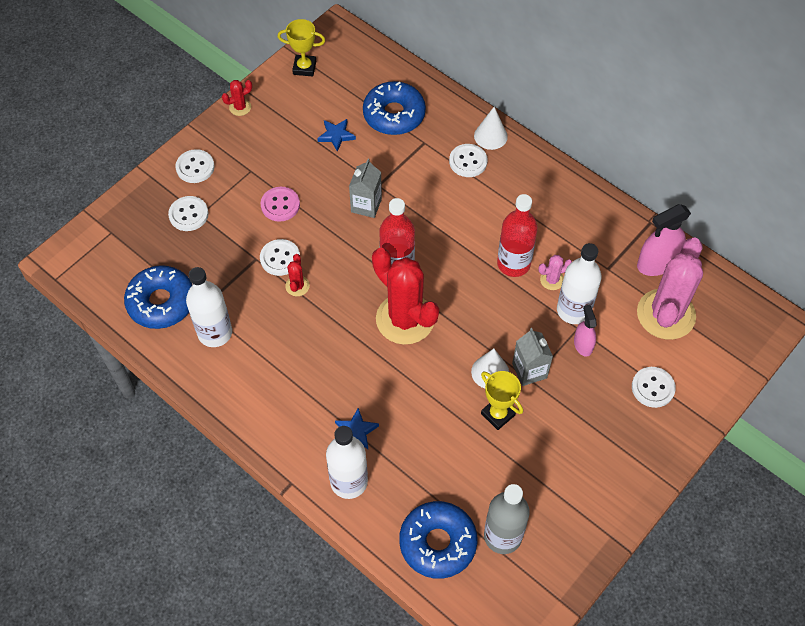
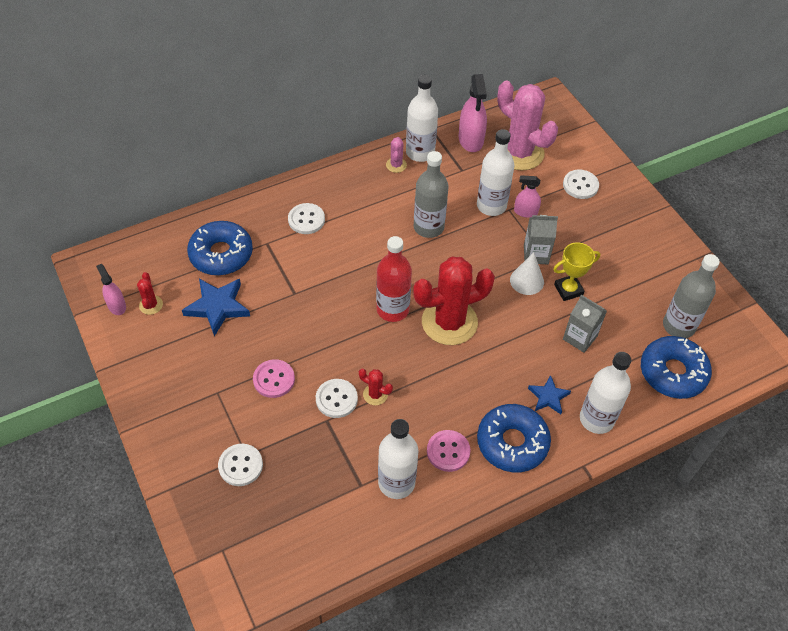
camera: 70 degrees left, 5 degrees down
blue donut [124,265,192,329] -> blue donut moved to [477,404,551,472]
white button [175,149,215,183] -> none
red cactus [222,80,252,116] -> red cactus moved to [137,272,163,315]
yellow trophy [278,19,325,76] -> pink spray bottle [96,264,126,315]
blue star [317,119,356,152] -> blue star [182,279,250,336], size x1.66
grey carton [349,159,382,218] -> grey carton moved to [563,295,607,353]
white cone [474,107,508,150] -> none
red bottle [497,194,538,277] -> grey bottle [414,151,449,238]
pink cactus [538,255,572,290] -> pink cactus moved to [386,137,407,173]
none -> white bottle [406,75,438,162]
none -> pink button [427,430,471,472]

